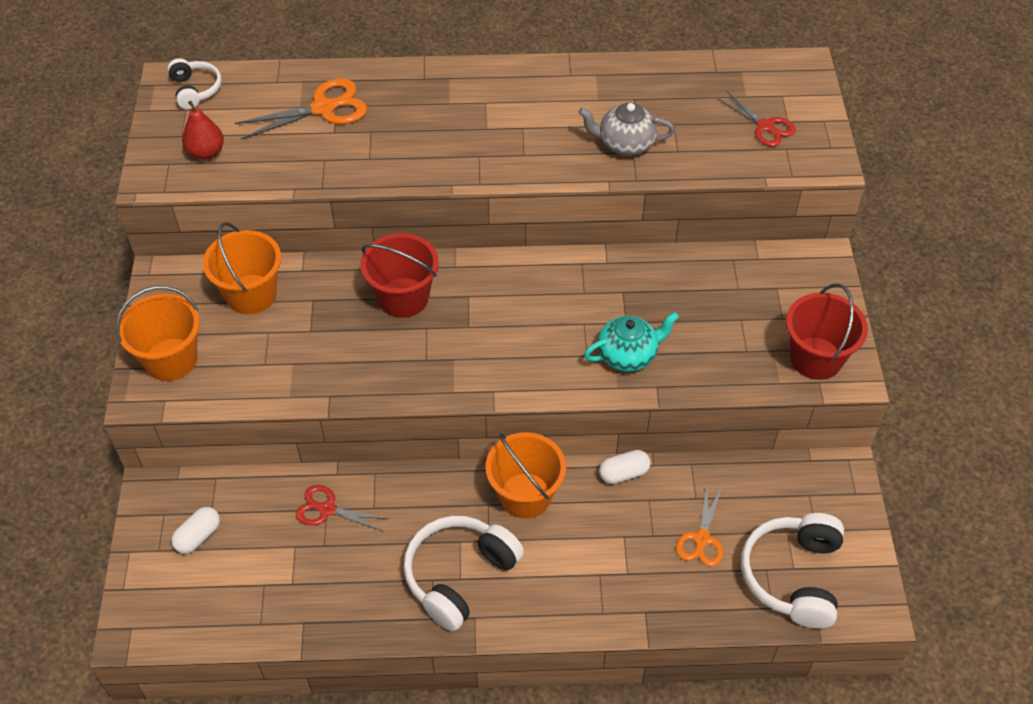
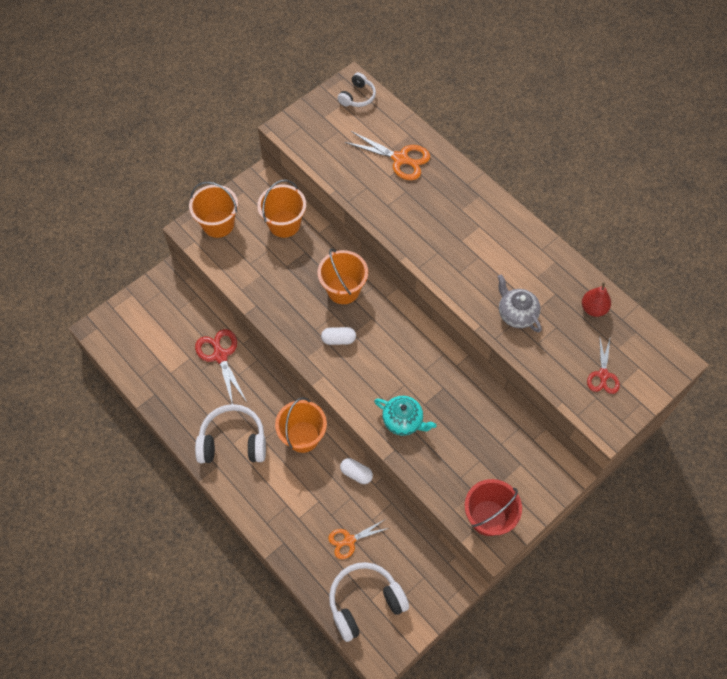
camera: 50 degrees right, 10 degrees up
white capsule [171,507,220,554] -> white capsule moved to [321,327,356,345]
red pear [182,101,224,160] -> red pear moved to [582,283,611,317]
red scissors [296,485,390,531] -> red scissors [195,329,247,404], size x1.51
red bucket [361,233,439,318] -> orange bucket [318,248,368,304]

